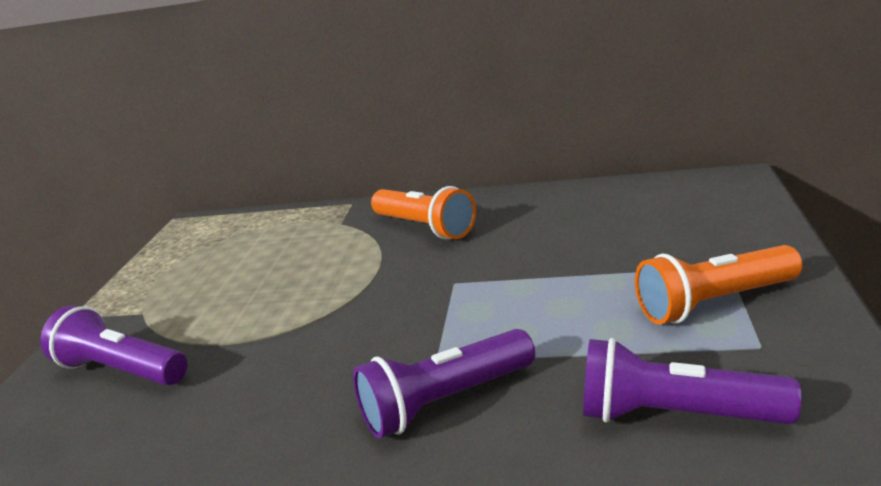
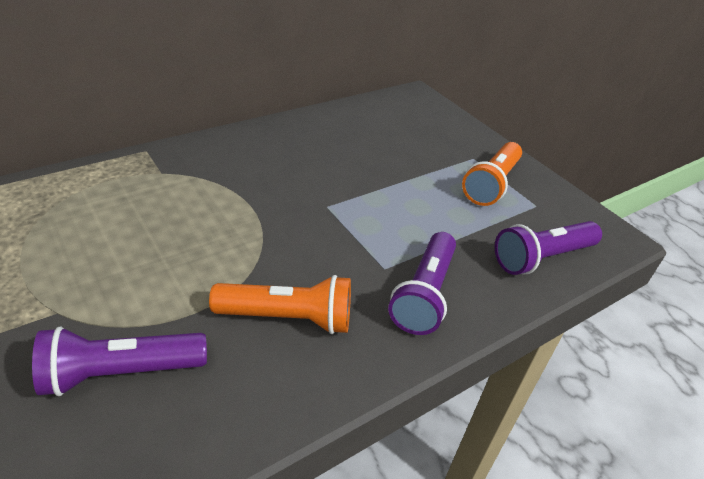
camera: 50 degrees left, 15 degrees up
orange flashlight [371,186,476,239] -> orange flashlight moved to [209,275,351,334]

